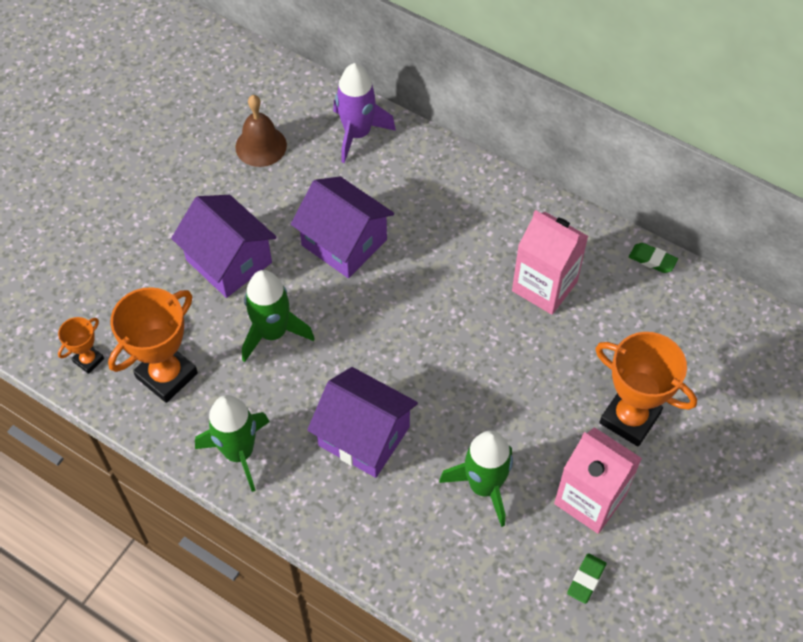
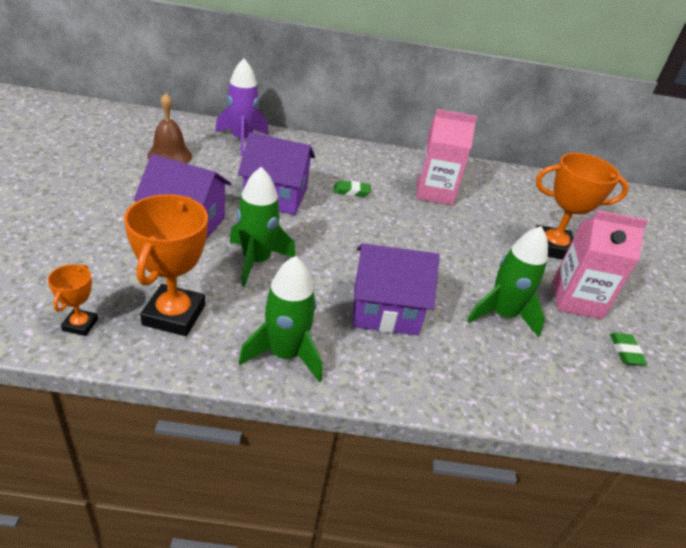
camera: 35 degrees left, 20 degrees down
green eraser [629,243,678,273] -> green eraser moved to [334,181,371,197]

